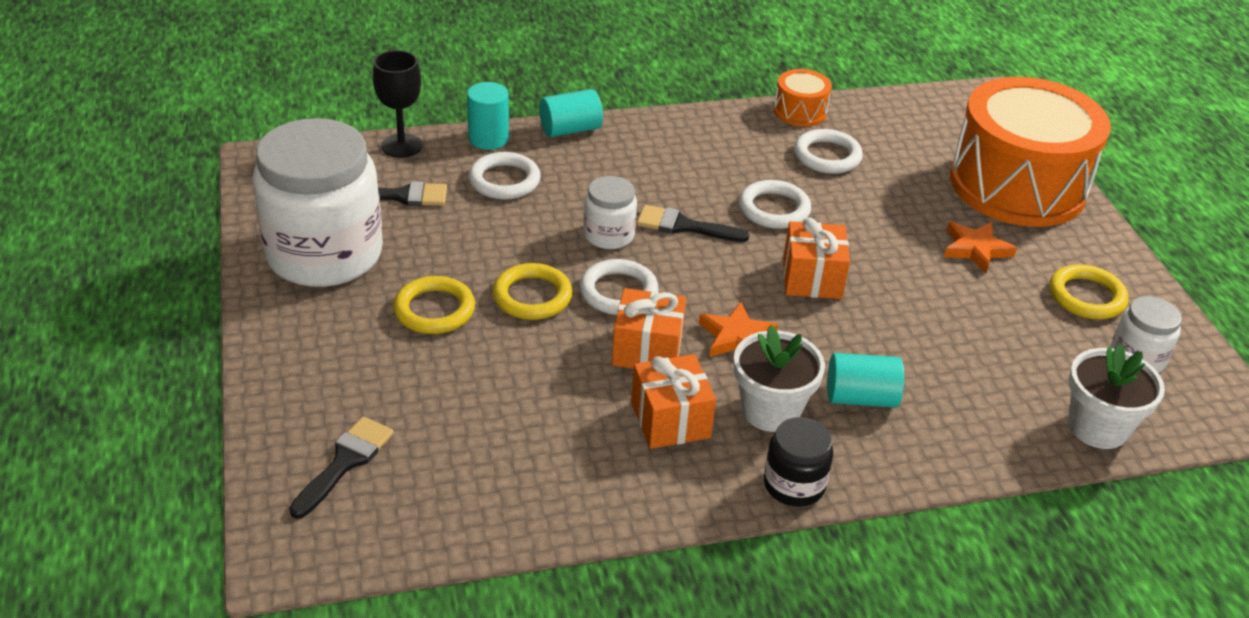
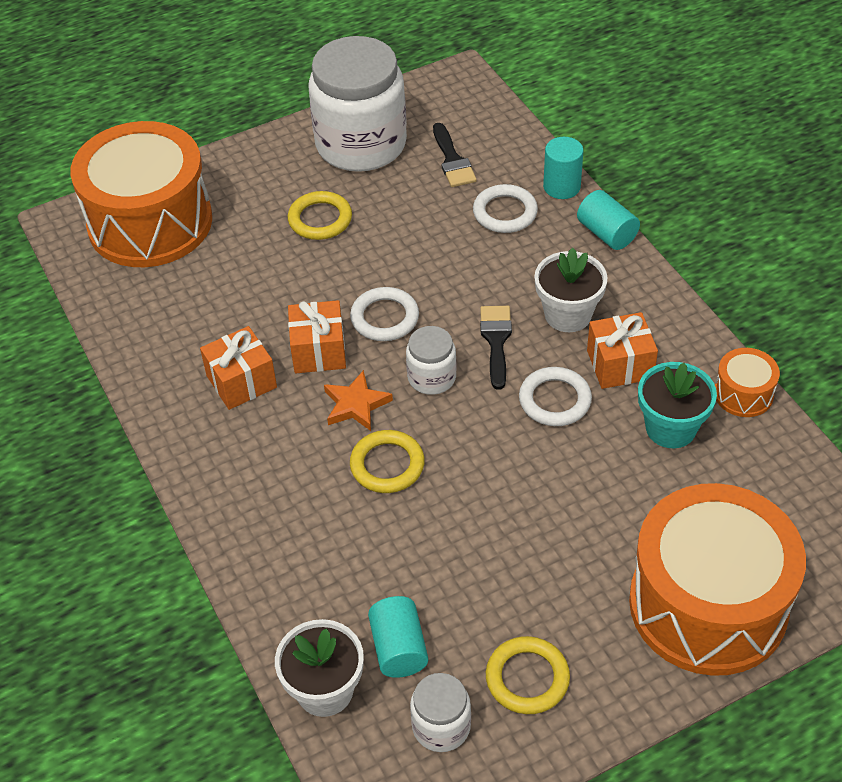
camera: 80 degrees right, 10 degrees up
black brush [289,417,394,519] -> orange drum [70,121,212,267]
black goblet [373,50,422,158] -> none
yellow ring [492,263,572,320] -> yellow ring moved to [350,430,425,493]
white jar [584,176,637,249] -> white jar moved to [406,326,456,395]
white flower pot [734,325,825,432] -> white flower pot moved to [534,248,607,332]
black jar [764,417,833,507] -> none
orange gift [783,218,850,299] -> orange gift moved to [587,312,658,389]
white ring [794,129,863,174] -> turquoise flower pot [638,362,717,448]
turquoise cylinder [827,353,904,408] -> turquoise cylinder moved to [368,596,428,678]
orange star [944,222,1017,273] -> none

